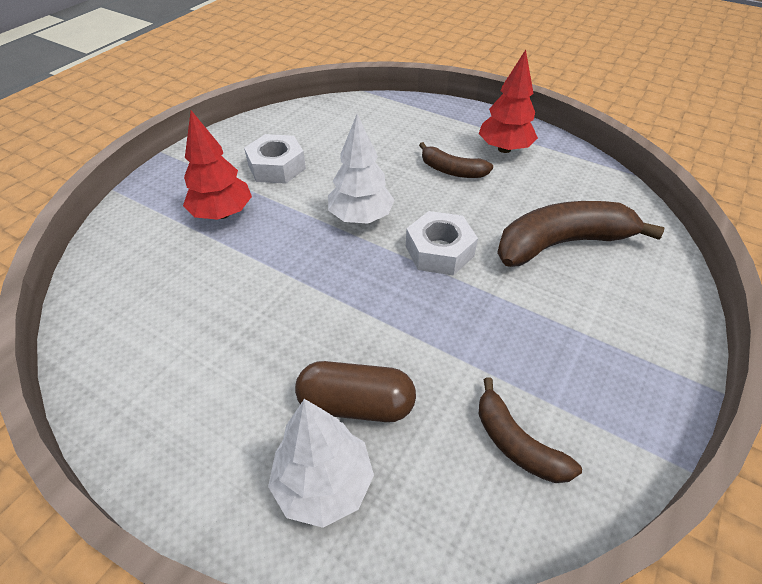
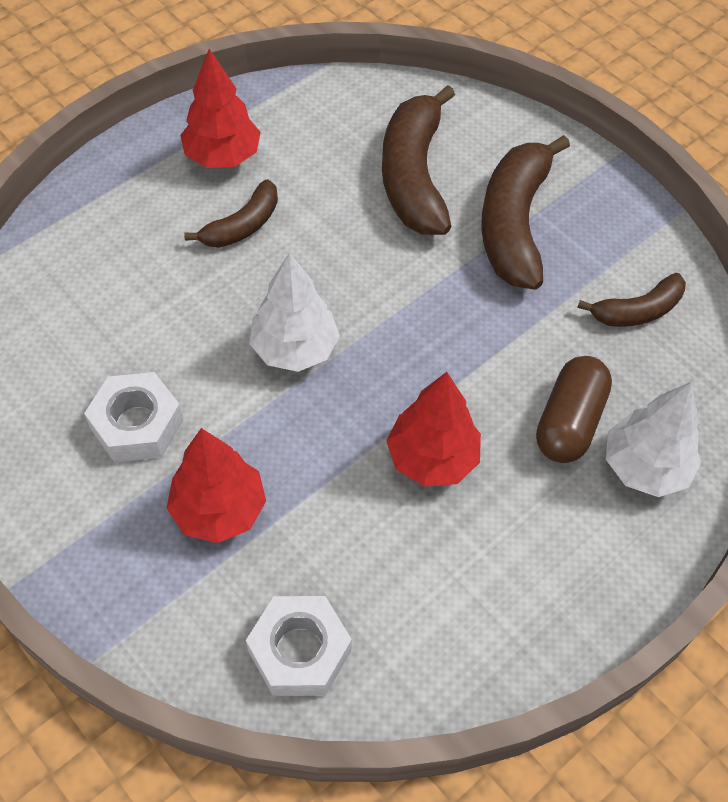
camera: 75 degrees left, 10 degrees up
white nut [406,211,478,276] -> white nut moved to [246,596,352,696]
none -> red tree [386,372,481,487]
none -> brown banana [481,135,570,290]

